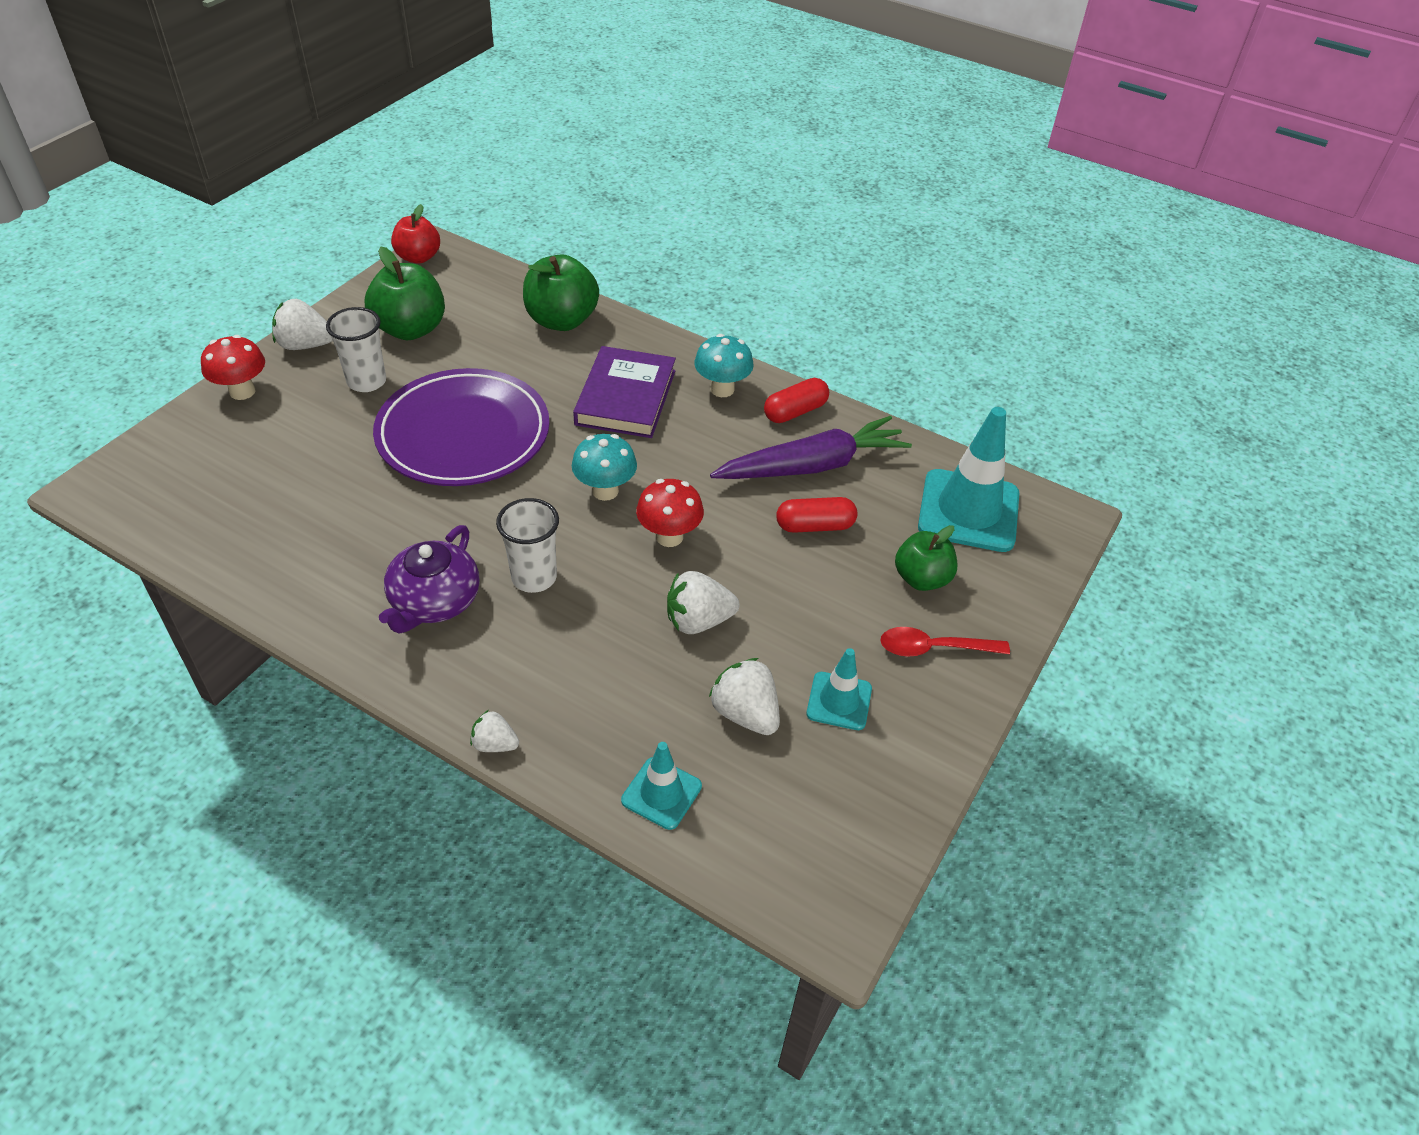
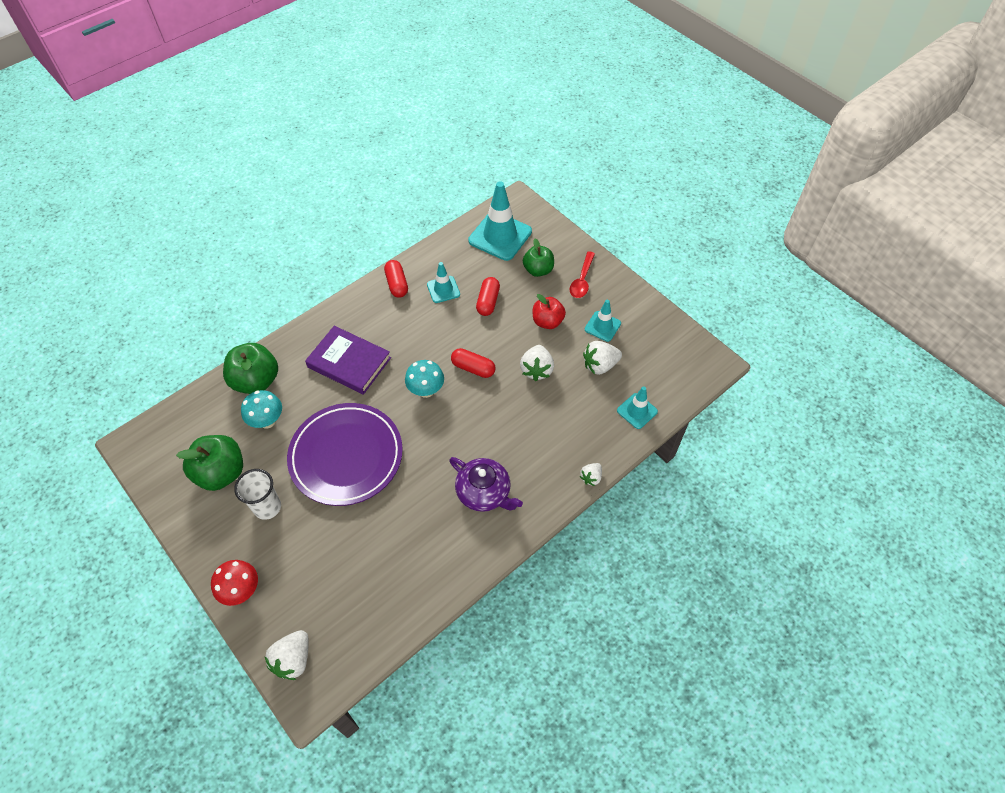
camera: 70 degrees left, 10 degrees up
white strawberry [272,299,333,350] -> white strawberry moved to [264,630,309,680]
red apple [391,204,440,264] -> red apple moved to [533,294,566,329]
white cup [496,498,559,593] -> none
red mushroom [636,479,704,547] -> red capsule [451,348,495,378]
turquoise mushroom [694,334,754,397] -> turquoise mushroom moved to [241,390,282,429]
purple carrot [710,416,912,479] -> turquoise traffic cone [427,262,460,303]

